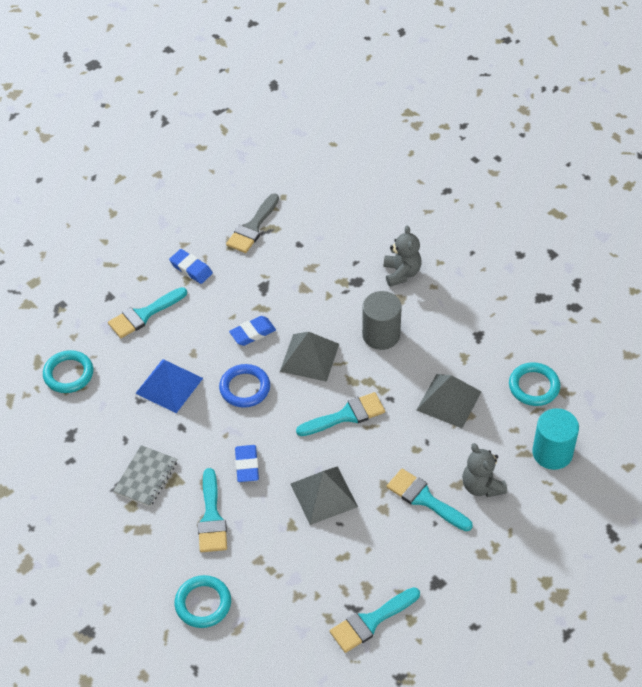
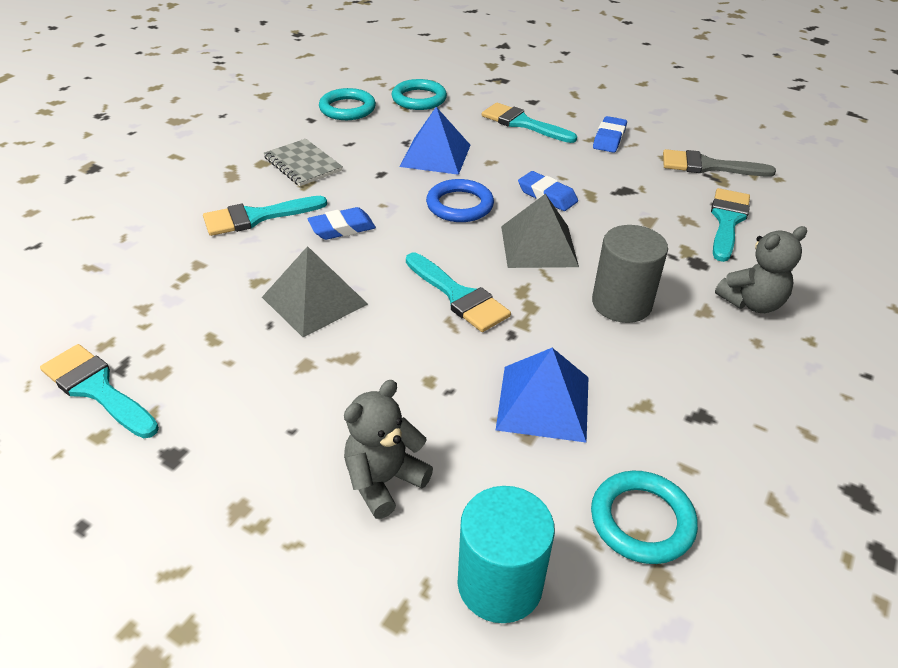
camera: 70 degrees right, 10 degrees down
grey notebook [113,445,177,507] -> grey notebook turned 45 degrees clockwise [263,139,343,186]
turquoise ring [175,575,231,628] -> turquoise ring moved to [319,88,376,120]
turquoise brush [387,469,473,531] -> turquoise brush moved to [711,188,750,262]
grey pyramid [417,374,482,428] -> blue pyramid [496,348,589,443]

